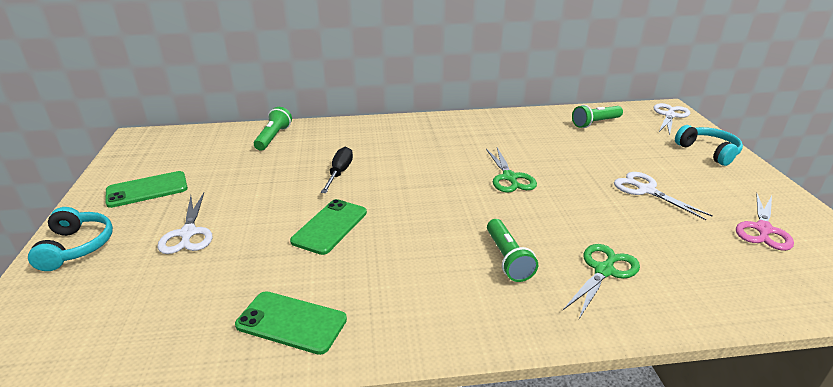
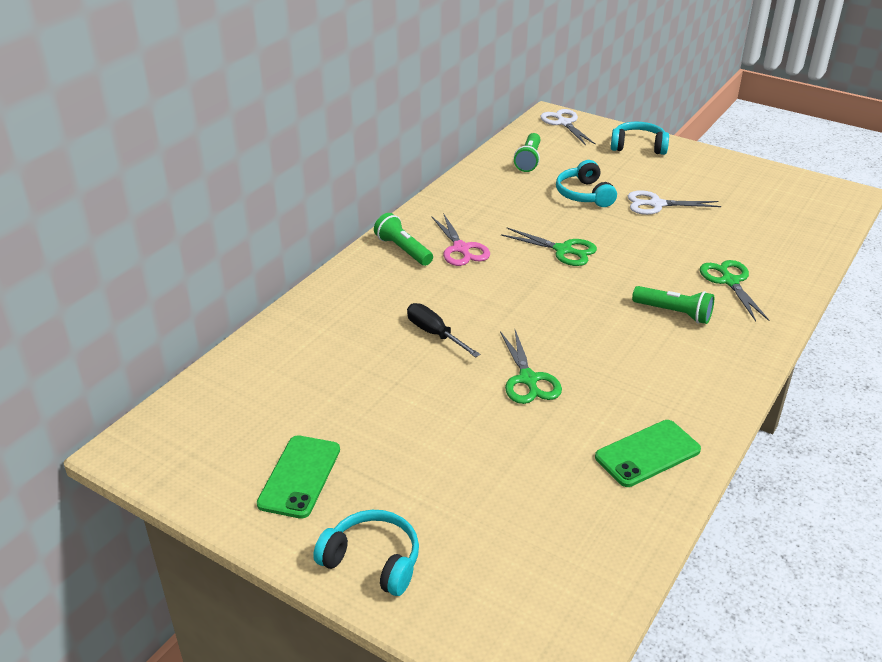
camera: 50 degrees left, 5 degrees up
white scissors [157,193,213,254] -> none
green flashlight [254,107,292,151] -> green flashlight moved to [374,213,433,266]
green phone [290,199,367,255] -> green scissors [500,330,562,404]
pink scissors [736,193,794,251] -> pink scissors moved to [432,213,490,266]
none -> turquoise headphones [556,160,617,207]

